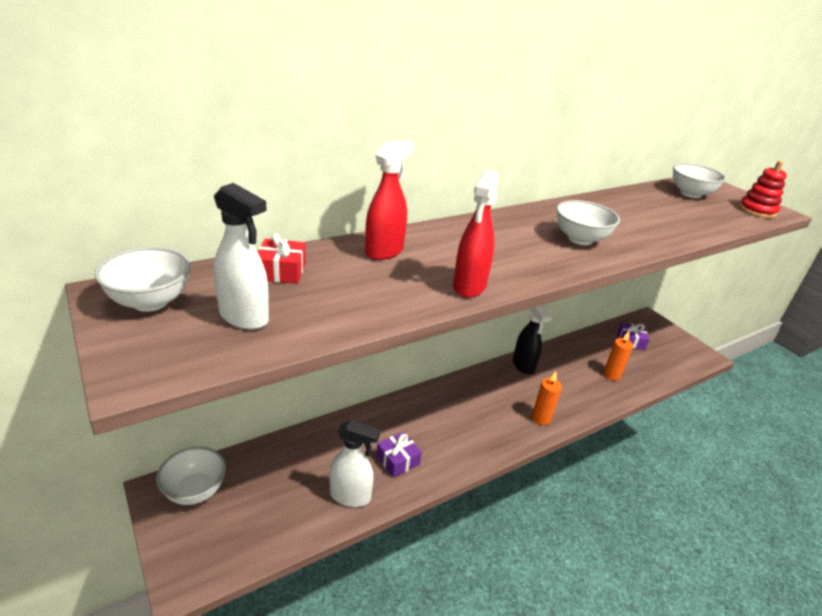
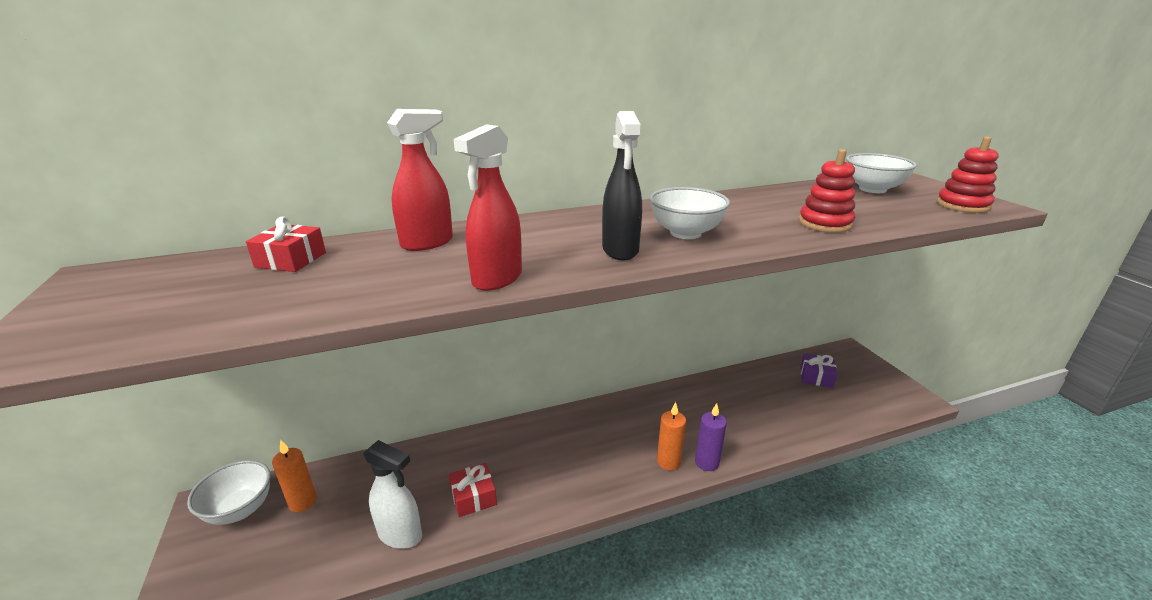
camera: 15 degrees right, 5 degrees down
white bowl [95,247,191,312] -> none
white spray bottle [214,183,269,330] -> none
purple gift [376,432,422,477] -> red gift [449,463,497,517]
black spray bottle [513,304,552,375] -> black spray bottle moved to [602,111,642,260]
orange candle [603,331,633,381] -> orange candle moved to [272,440,317,512]
none -> purple candle [695,403,727,471]
none -> red stacking toy [798,149,855,233]

